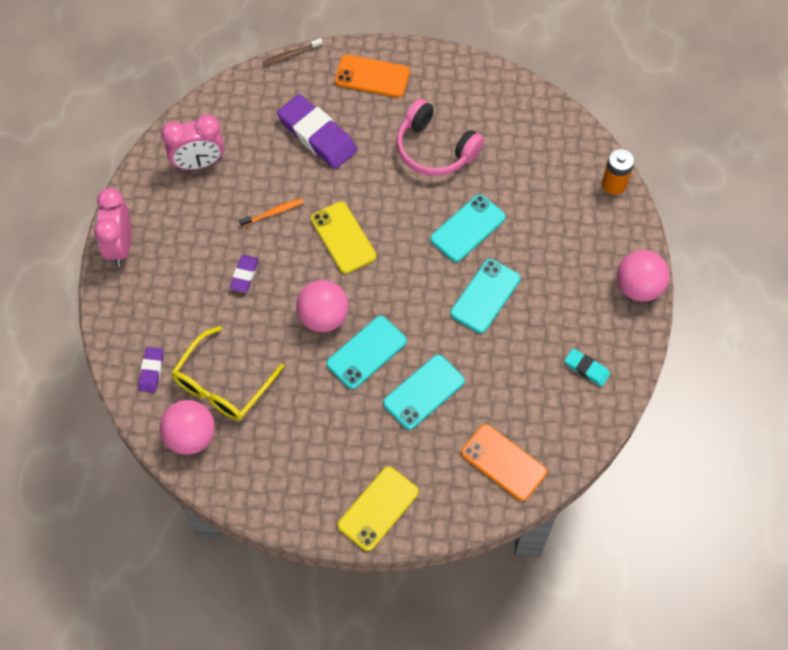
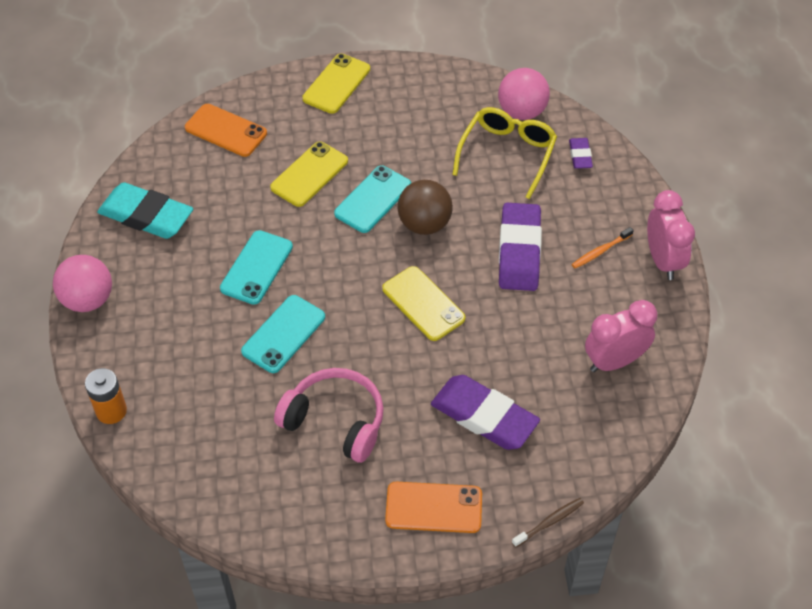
camera: 170 degrees right, 10 degrees down
purple eraser [230,255,259,292] -> purple eraser [499,203,542,291], size x2.04
orange toothbrush [239,198,304,227] -> orange toothbrush moved to [572,227,634,268]
pink ball [296,280,349,332] -> brown ball [398,180,453,235]
turquoise phone [383,355,465,430] -> yellow phone [270,142,348,207]
turquoise eraser [565,348,610,387] -> turquoise eraser [97,182,193,239], size x2.04

